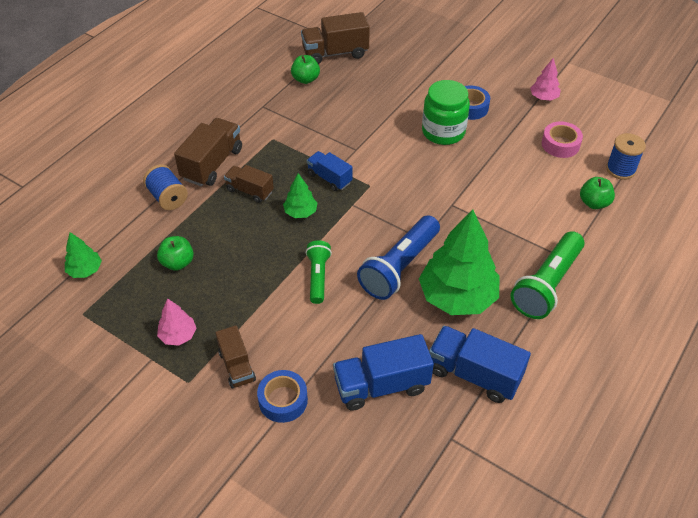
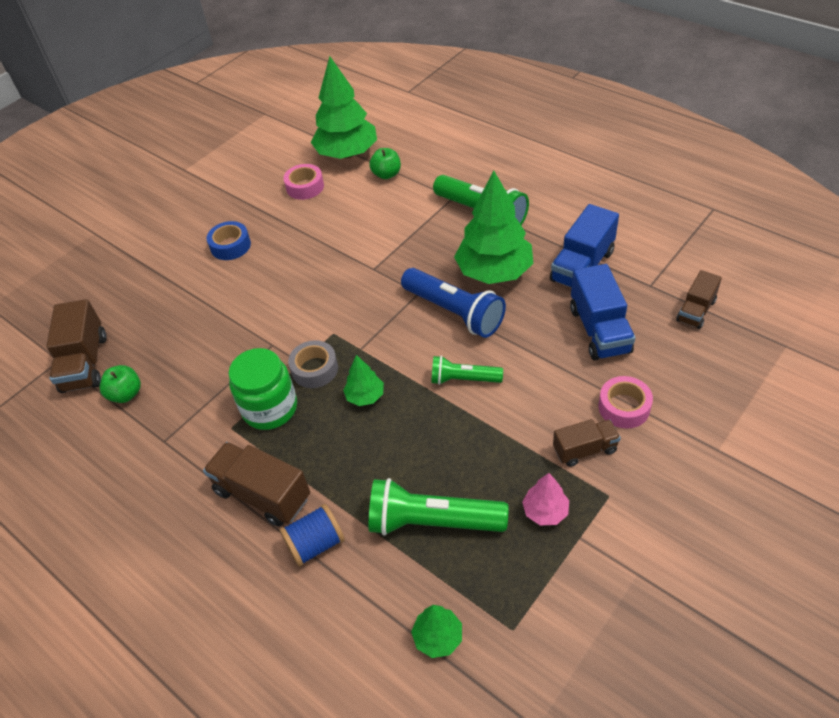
camera: 80 degrees left, 0 degrees up
green apple [157,236,194,271] -> green flashlight [369,478,508,536]
brown truck [224,165,274,203] -> brown truck moved to [676,270,722,329]
blue tape [257,370,308,423] -> pink tape [599,376,653,429]
blue truck [307,151,352,191] -> grey tape [288,340,338,388]
green jar [422,80,470,145] -> green jar moved to [228,348,297,430]
pink tree [530,58,561,100] -> none
blue spool [606,133,646,180] -> green tree [311,56,377,159]

